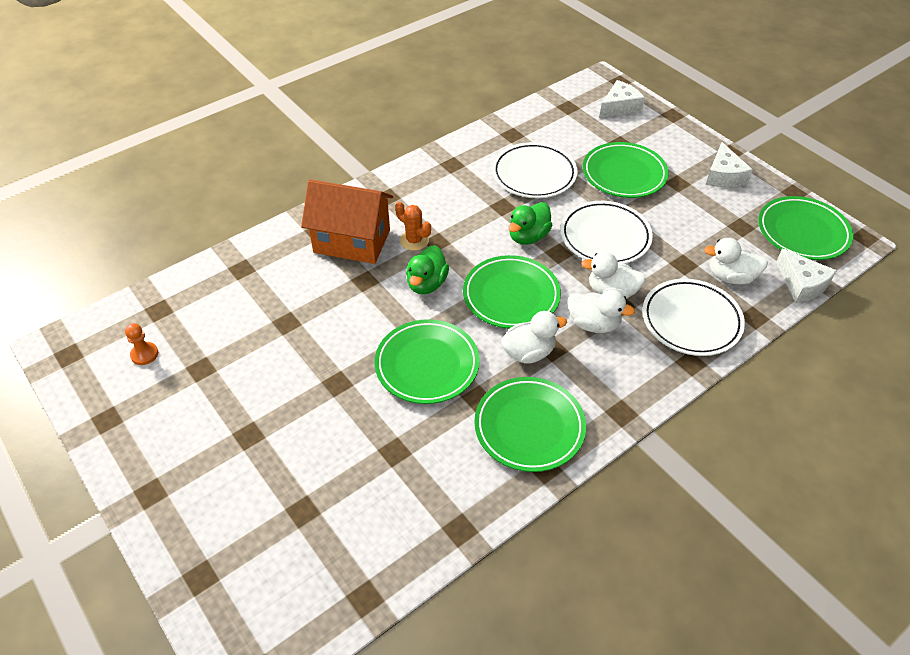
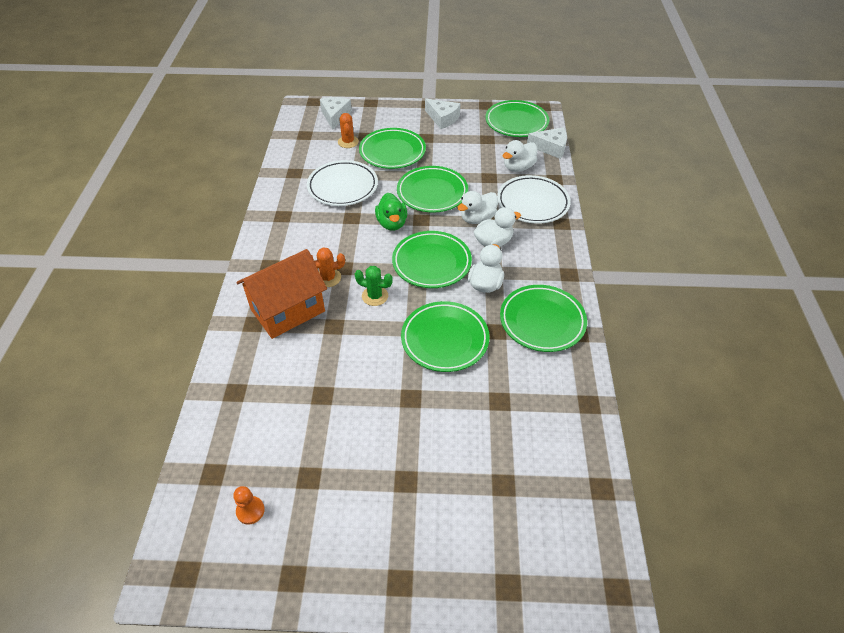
camera: 50 degrees left, 0 degrees up
green duck [406,245,449,294] -> green cactus [355,266,393,306]
white plate [560,201,653,264] -> green plate [397,166,468,213]
none -> orange cactus [338,113,359,148]

